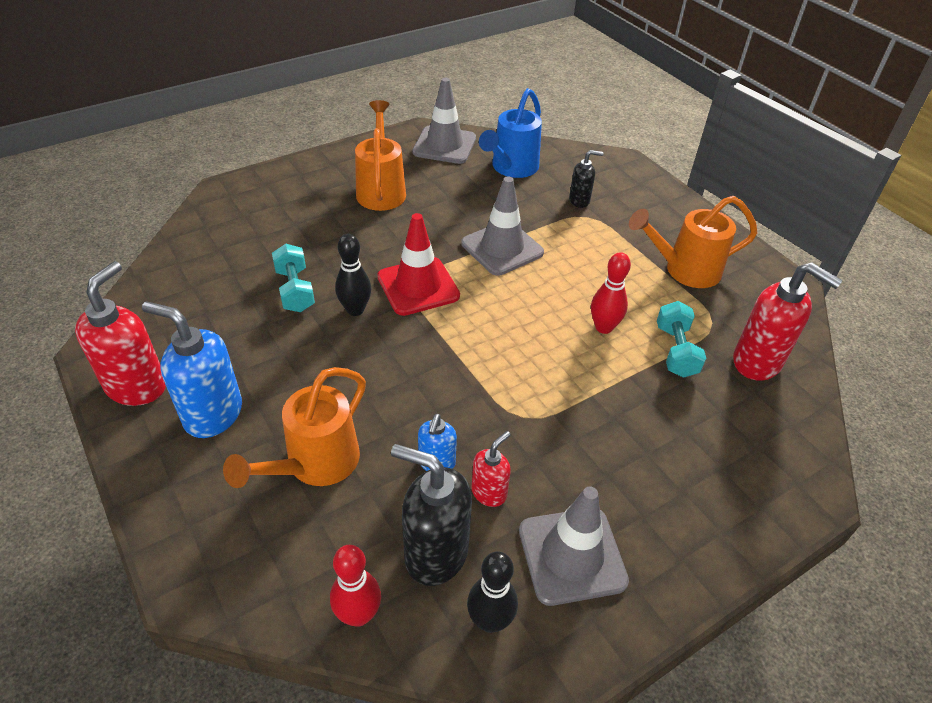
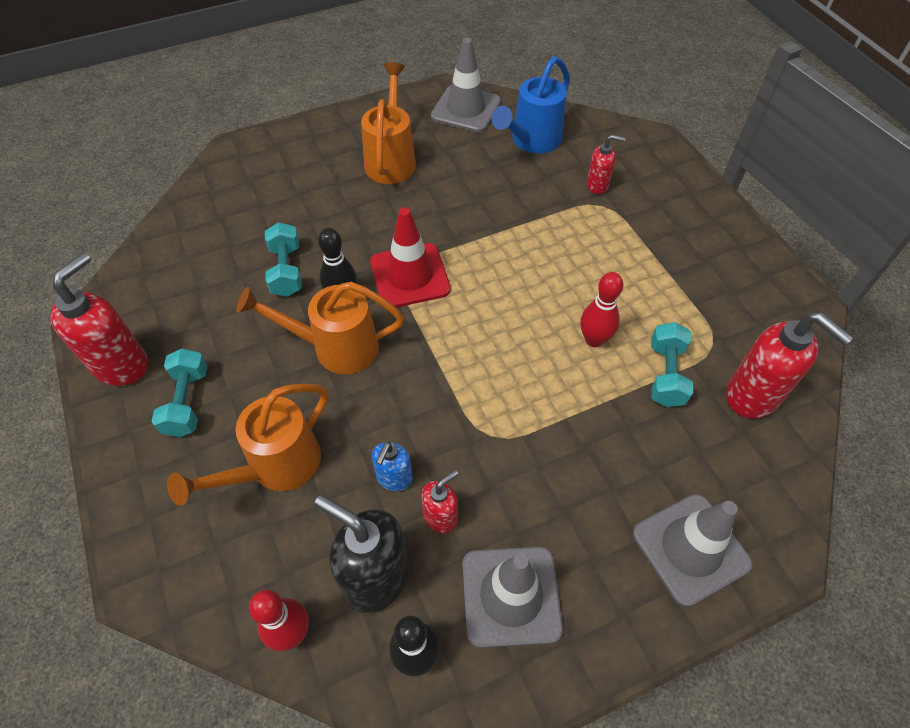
camera: 10 degrees right, 10 degrees up
blue soap dispenser [142,301,242,438] -> turquoise dumbbell [151,348,208,437]
grey traffic cone [461,176,544,276] -> grey traffic cone moved to [633,494,753,607]
black soap dispenser [569,150,603,208] -> red soap dispenser [587,135,626,194]
orange watering can [629,196,758,288] -> orange watering can moved to [236,282,404,374]

